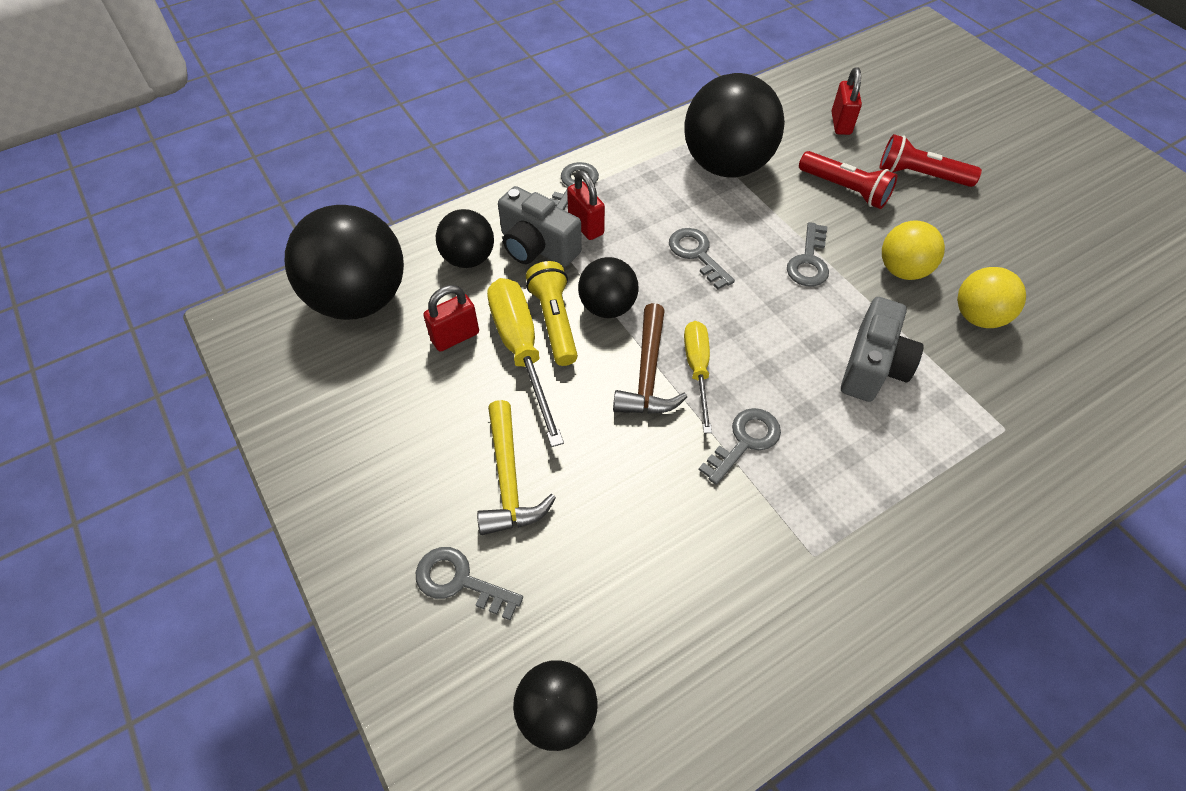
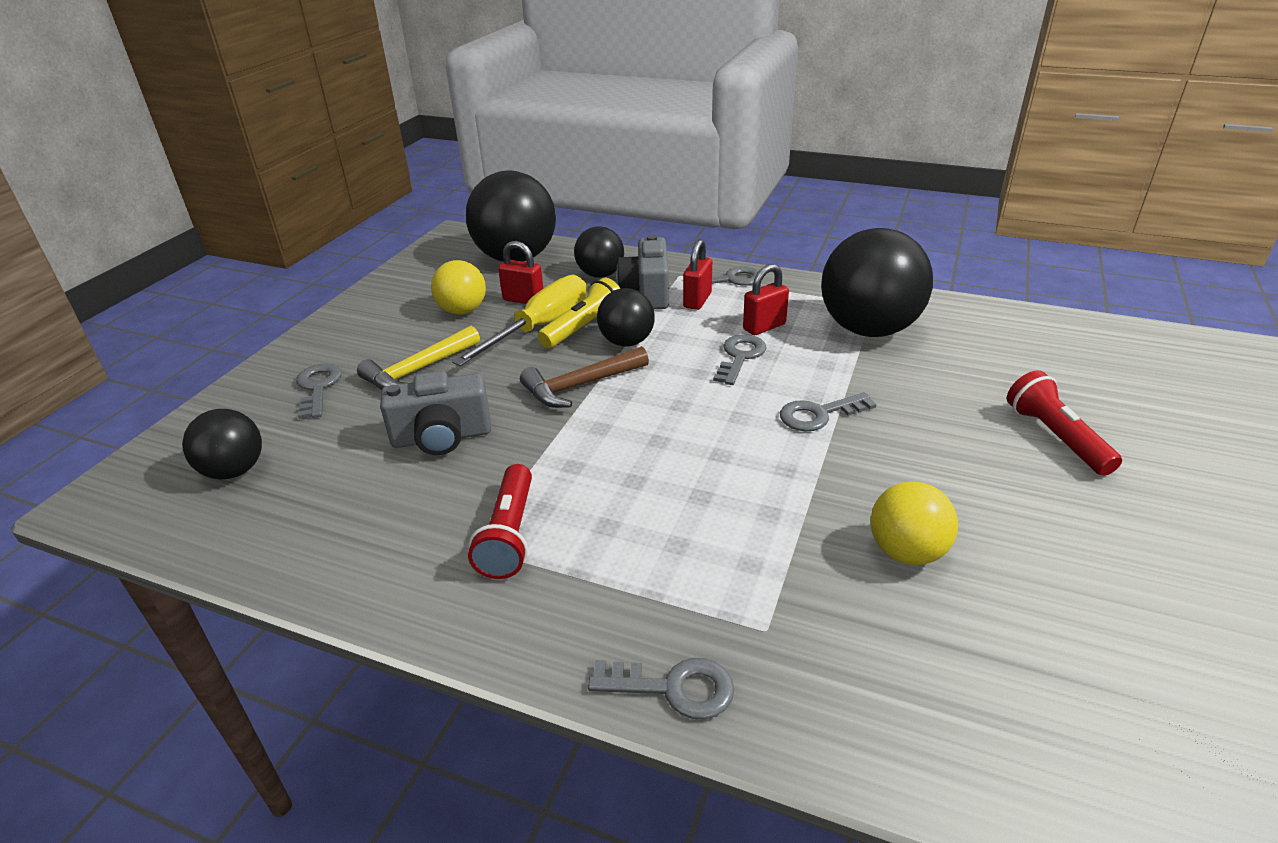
camera: 55 degrees right, 20 degrees down
yellow screwdriver [684,321,712,433] -> none
grey key [699,408,781,485] -> grey key moved to [588,658,734,719]
red flashlight [799,151,898,209] -> red flashlight moved to [468,464,532,579]
red padlock [832,67,862,135] -> red padlock moved to [743,264,789,335]
grey camera [841,297,924,402] -> grey camera moved to [380,371,491,455]
yellow ball [882,220,945,280] -> yellow ball moved to [431,260,486,315]

